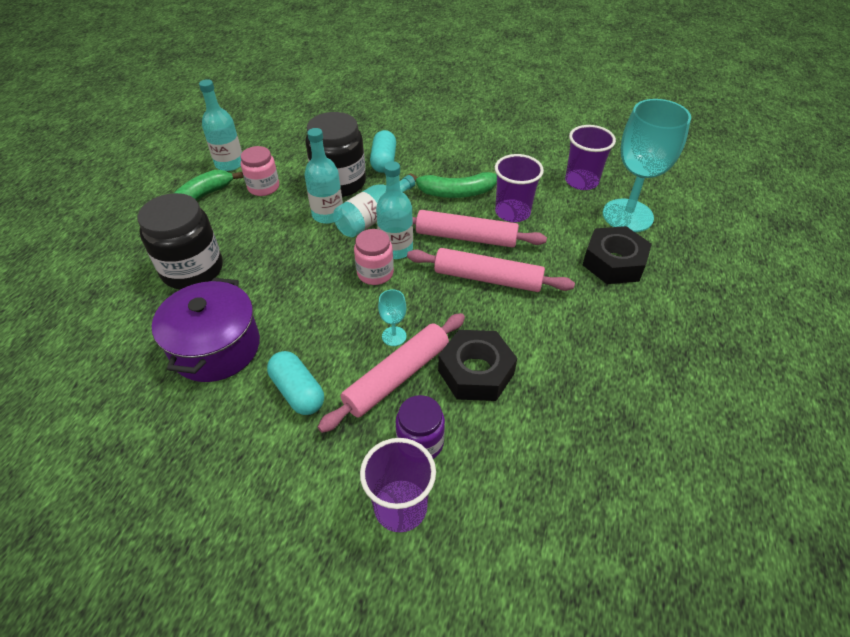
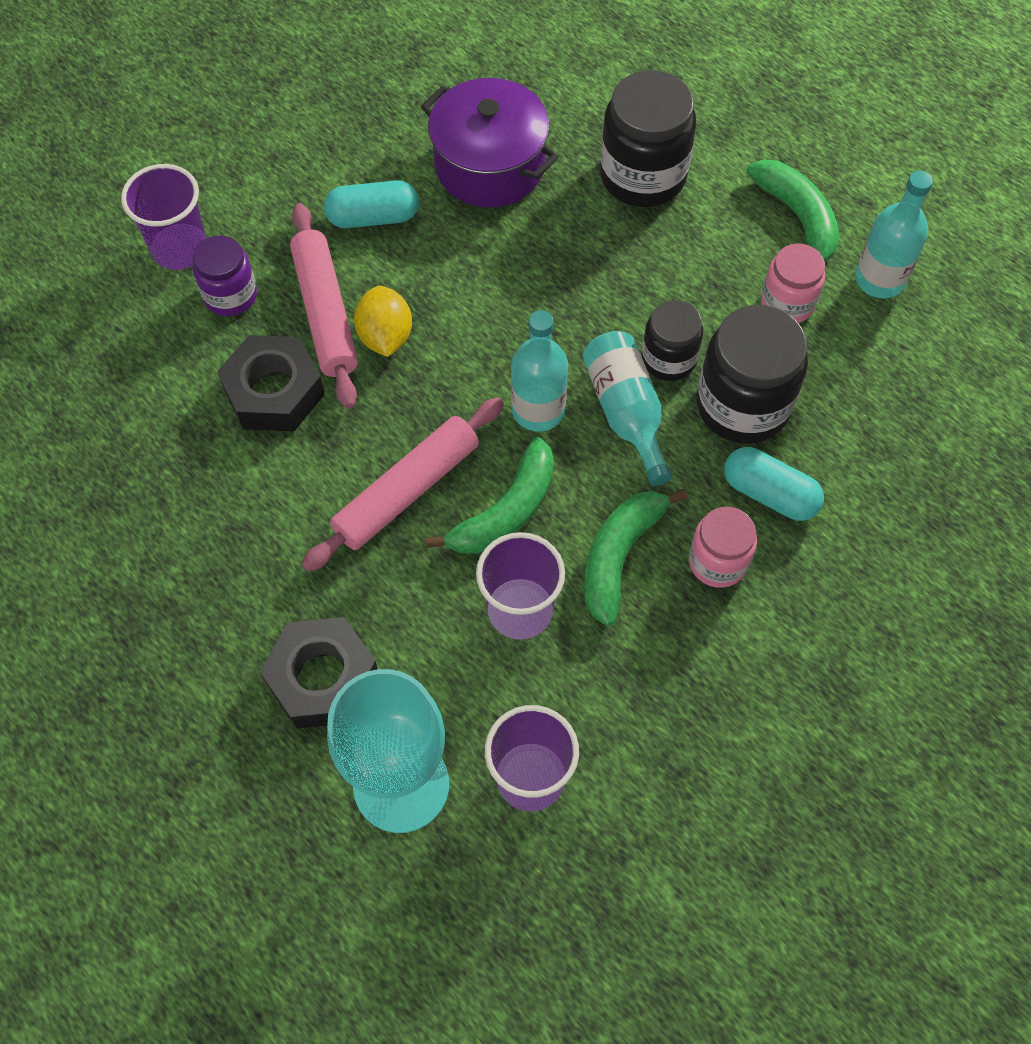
camera: 120 degrees right, 15 degrees up
turquoise bottle [304,128,343,224] -> black jar [642,300,703,381]
pink jar [354,229,394,285] -> pink jar moved to [689,507,757,588]
turquoise goblet [378,289,407,346] -> yellow lemon [354,286,412,357]
pink rolling pin [412,210,547,248] -> green banana [425,437,554,554]

